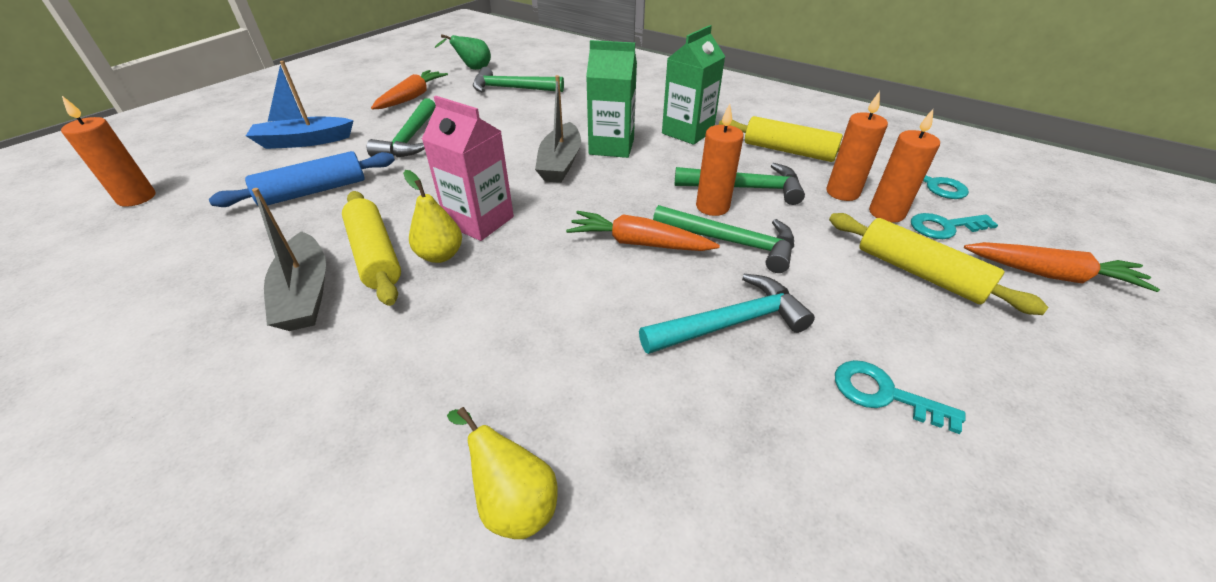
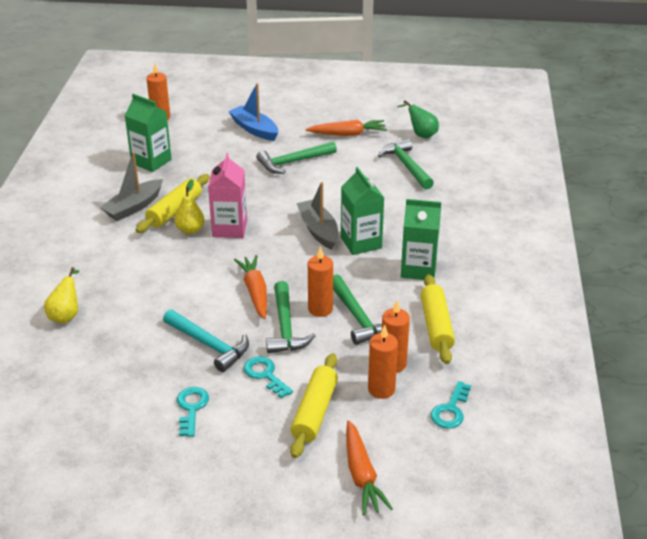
camera: 60 degrees right, 5 degrees down
blue rolling pin [209,151,395,207] -> none
grey boat [535,75,581,183] -> grey boat turned 90 degrees clockwise [296,182,338,250]
turquoise key [911,213,998,239] -> turquoise key moved to [244,356,293,398]
none -> green carton [125,94,171,172]

